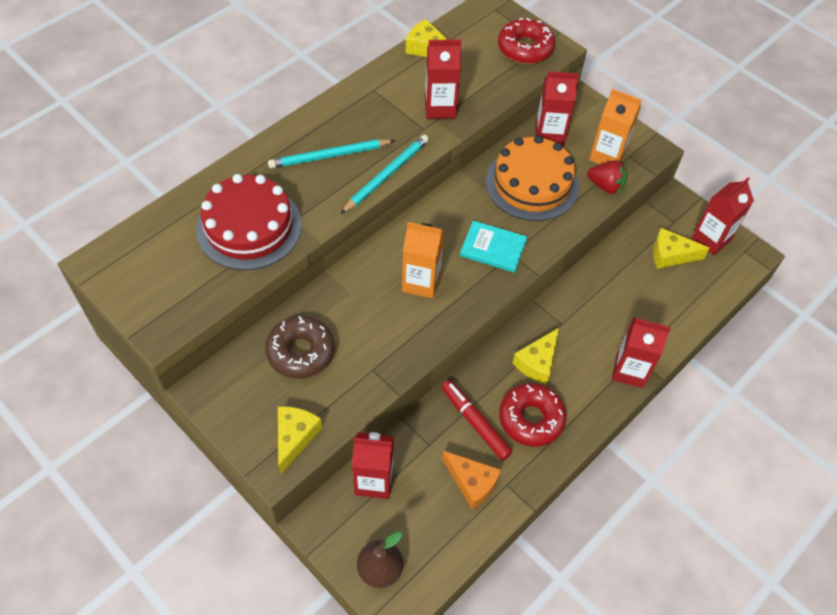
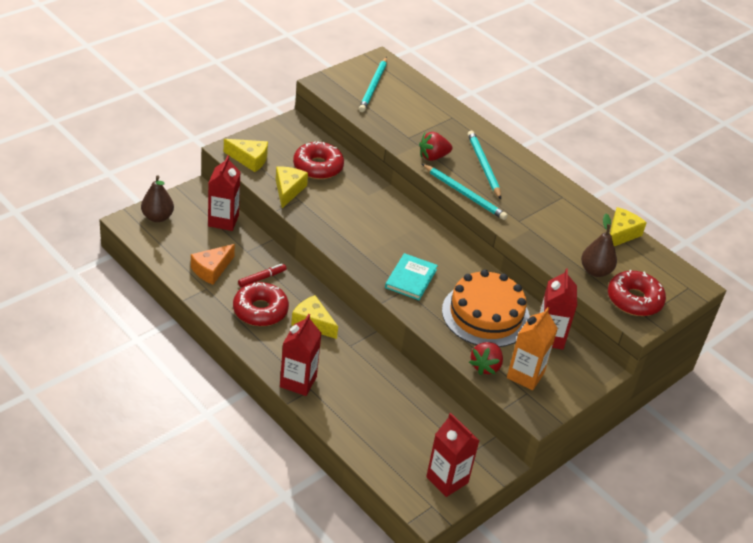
camera: 90 degrees right, 15 degrees down
red cake [196,174,302,270] -> none
brown donut [265,316,335,378] -> red donut [293,141,344,179]
orange carton [402,222,444,299] -> none
red carton [425,40,461,119] -> none
red marker [441,380,513,460] -> red marker [238,264,286,287], size x0.66
yellow cheese [653,228,710,269] -> yellow cheese moved to [276,167,308,208]
none -> turquoise pencil [359,57,387,112]
none -> red strawberry [419,132,452,161]
none -> brown pear [581,213,617,277]

